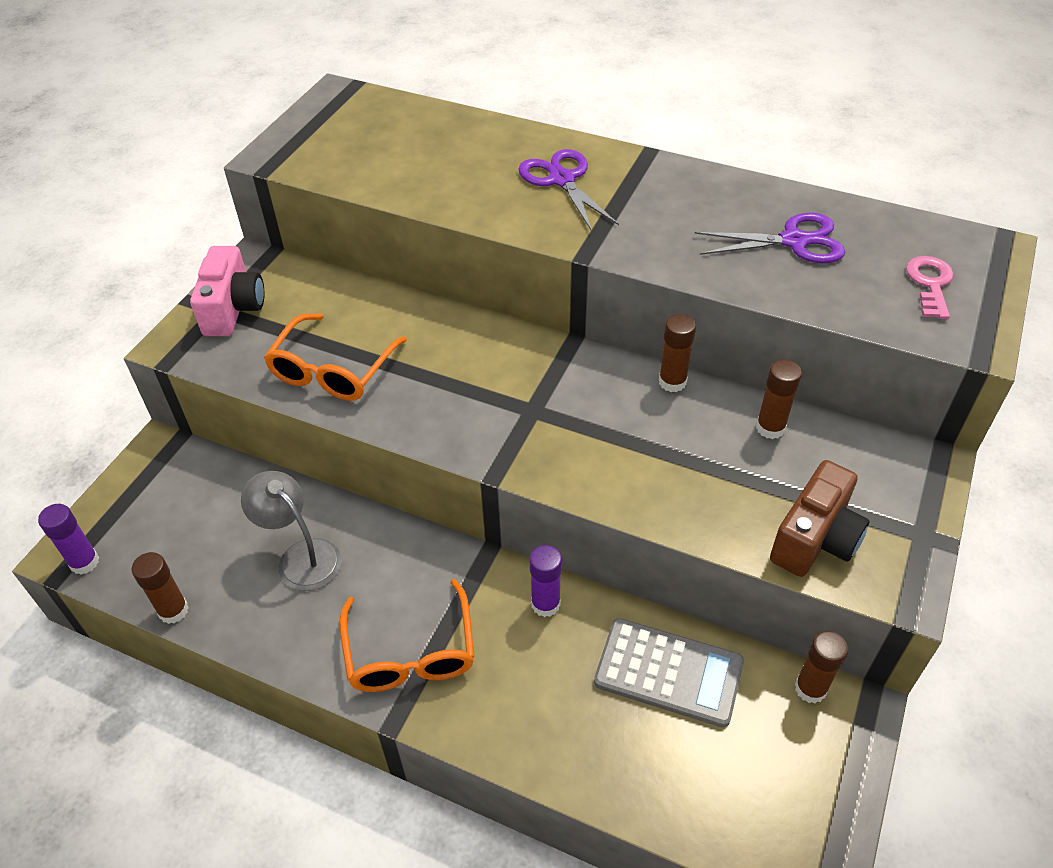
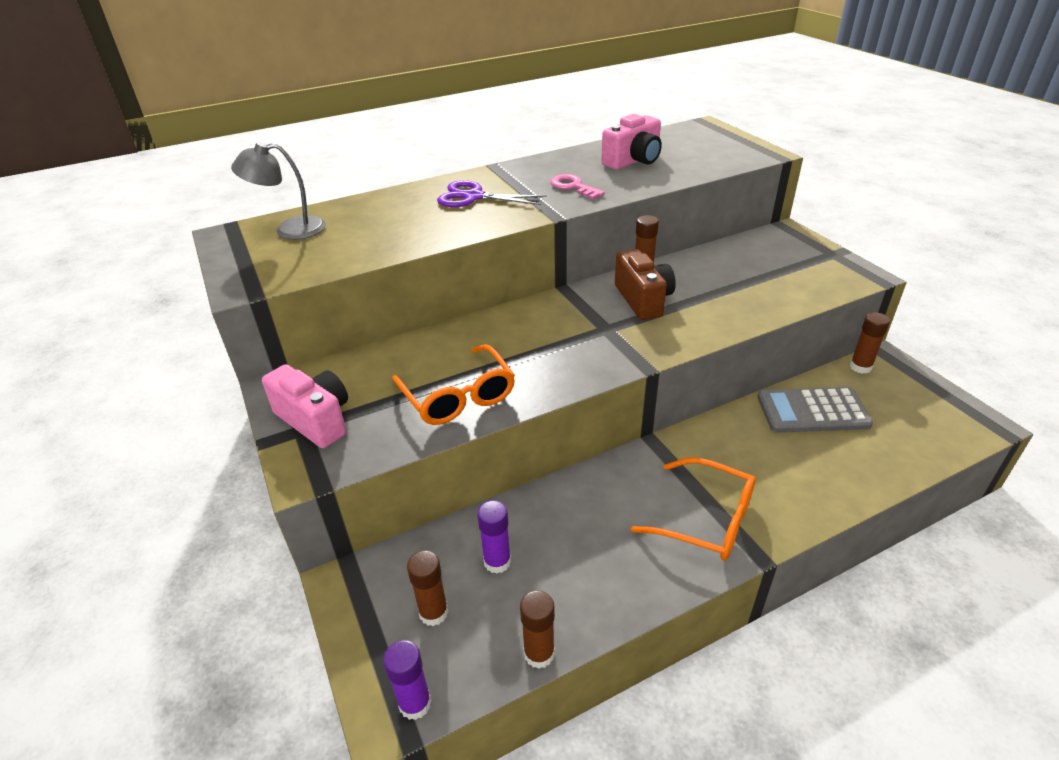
camera: 50 degrees left, 10 degrees down
grey lamp [241,471,342,591] -> grey lamp moved to [231,141,326,240]
purple glue stick [530,545,562,617] -> purple glue stick moved to [477,500,511,574]
grey calculator [594,618,744,728] -> grey calculator turned 150 degrees counterclockwise [757,387,873,433]
purple scissors [695,213,845,263] -> pink camera [601,114,662,170]
brown glue stick [756,360,802,439] -> brown glue stick moved to [407,550,449,626]
brown camera [770,460,870,577] -> brown camera moved to [615,249,676,320]
pink key [906,256,954,319] -> pink key moved to [550,174,605,199]

